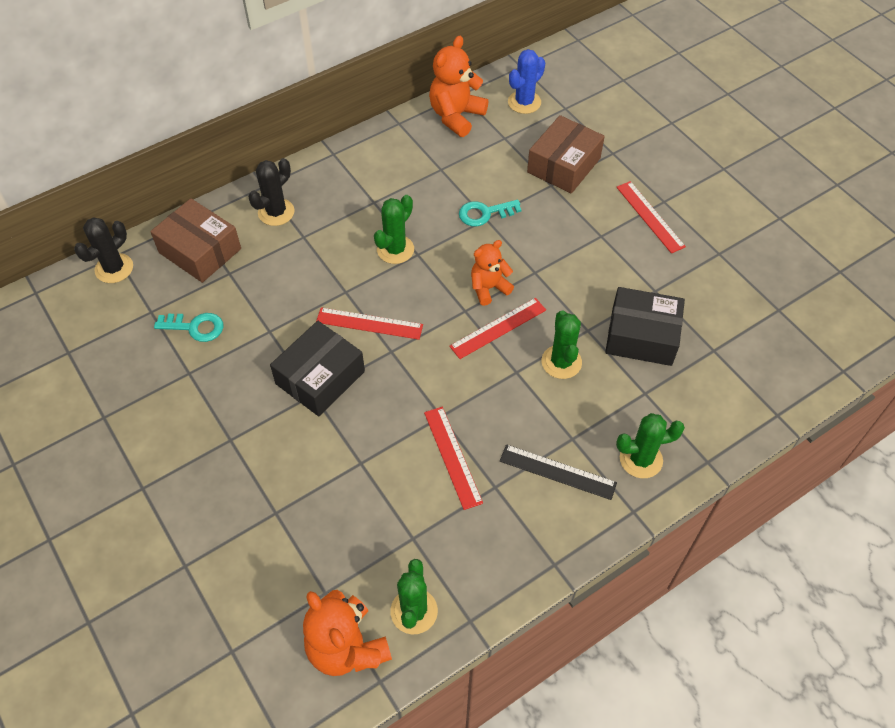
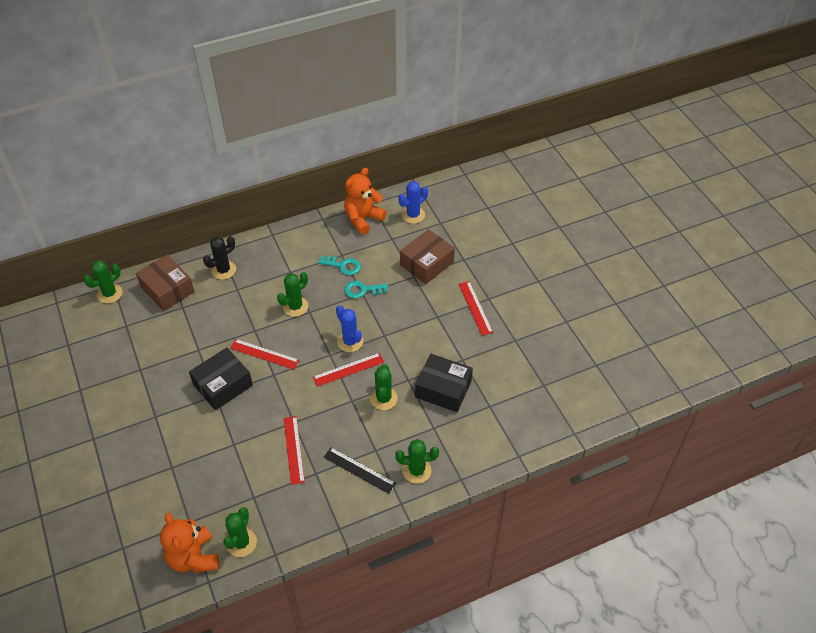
camera: 10 degrees right, 5 degrees down
black cactus [74,217,133,283] -> green cactus [83,260,123,303]
turquoise key [154,313,223,342] -> turquoise key moved to [318,256,361,275]
orange teddy bear [471,240,514,306] -> blue cactus [336,305,364,352]

